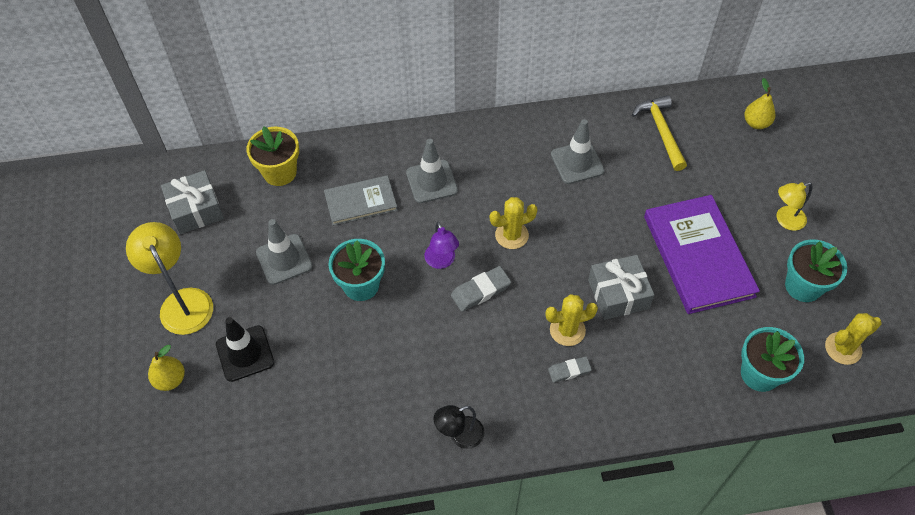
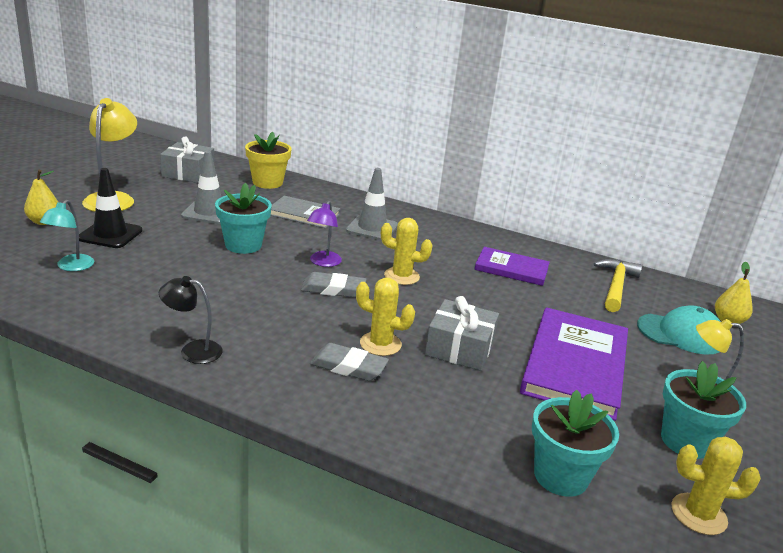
camera: 30 degrees right, 30 degrees down
grey eraser [548,356,592,383] -> grey eraser [310,343,389,381], size x1.50
grey traffic cone [551,119,604,184] -> purple book [475,247,550,286]
none -> turquoise lamp [40,200,94,271]
none -> turquoise cap [637,305,721,355]

